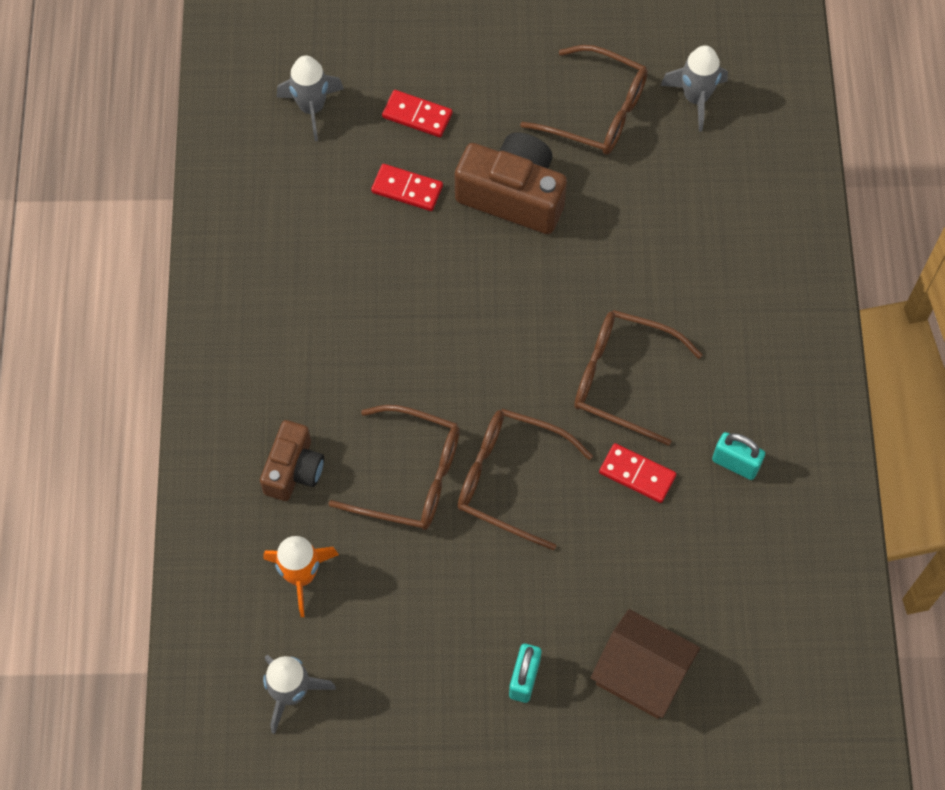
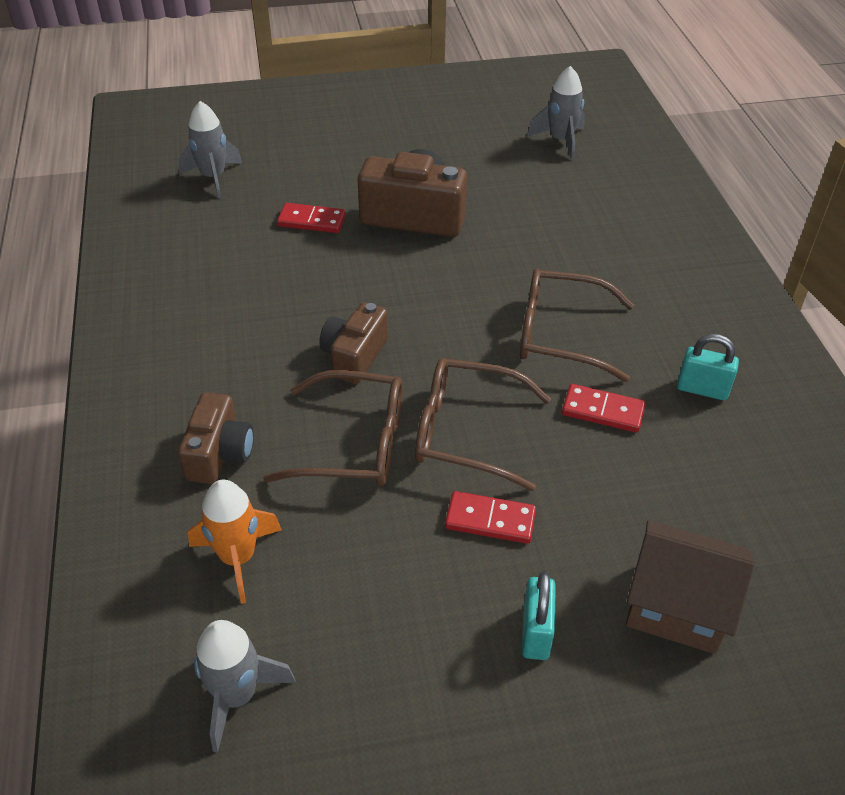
camera: 10 degrees left, 20 degrees down
red domino [382,90,453,137] -> red domino moved to [445,491,536,544]
brown glasses [520,45,648,155] -> none
none -> brown camera [319,303,388,384]

